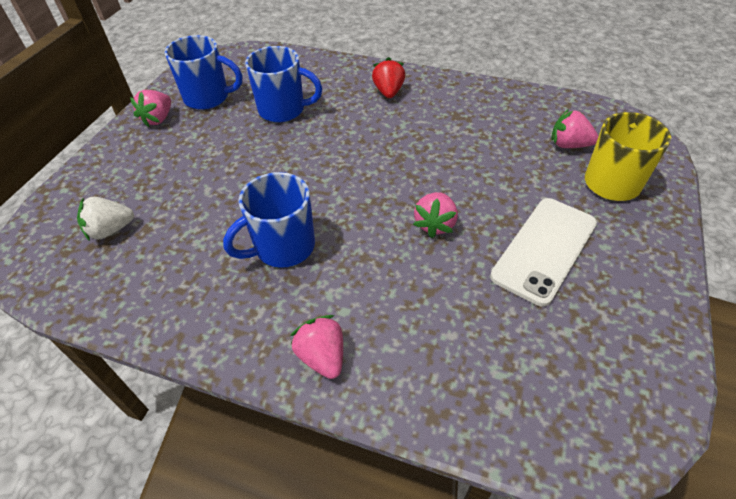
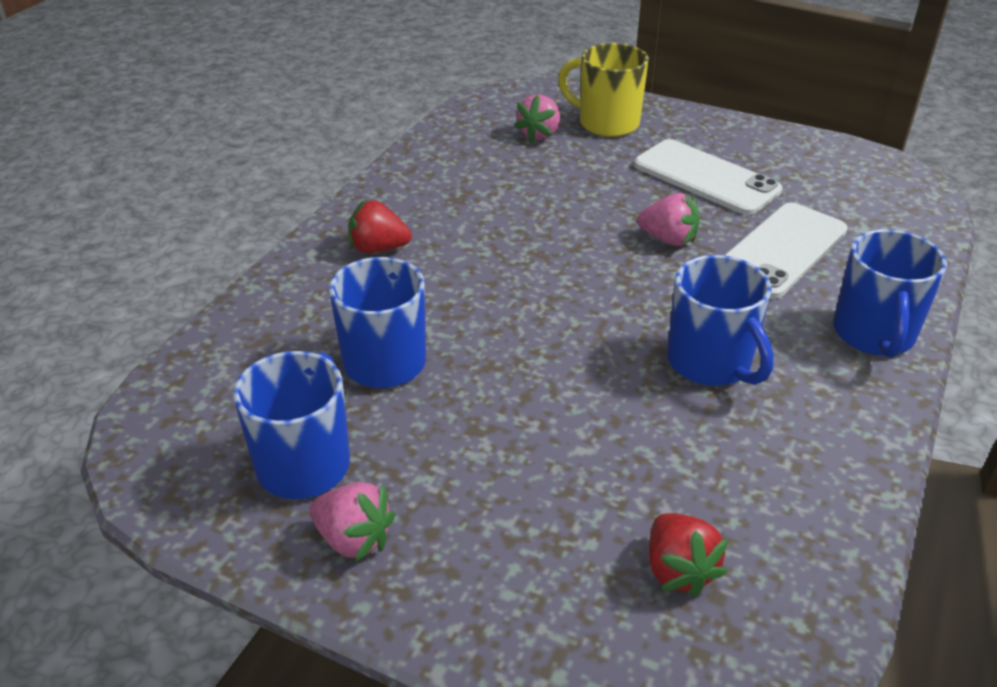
camera: 85 degrees left, 10 degrees down
white strawberry [77,197,134,241] -> red strawberry [649,513,728,597]
pink strawberry [290,315,343,379] -> blue mug [833,229,947,358]
none -> white phone [725,202,848,299]

